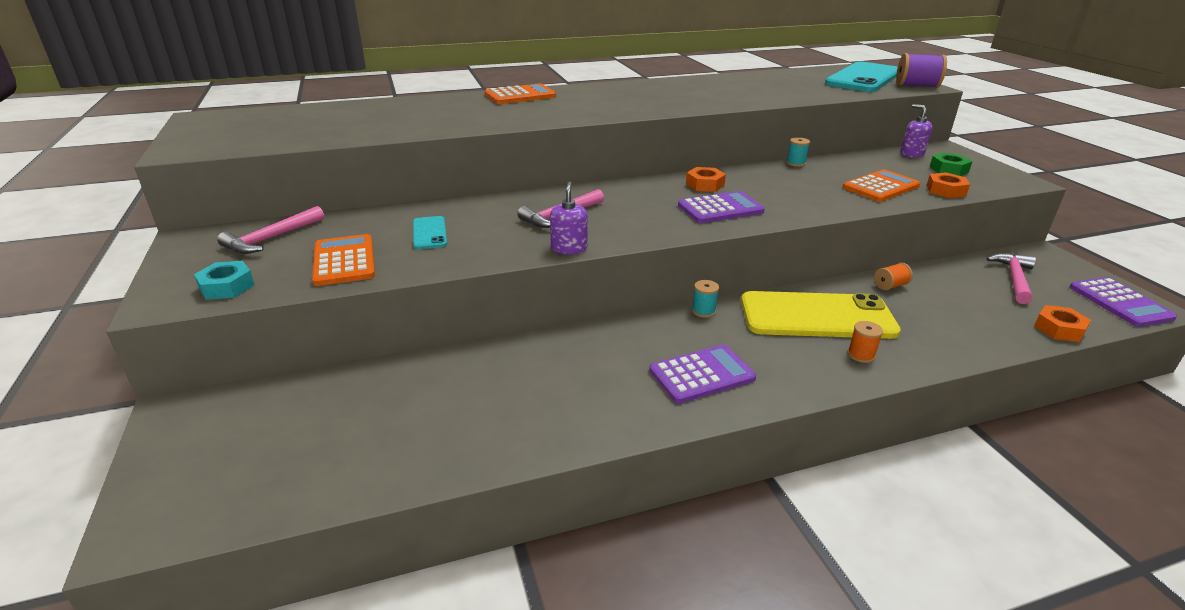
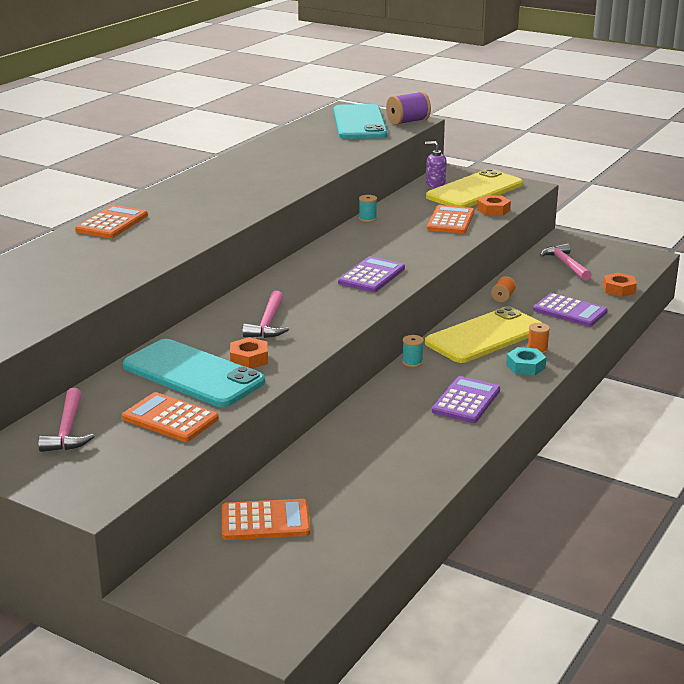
camera: 40 degrees left, 5 degrees down
turquoise nut [194,261,255,300] -> turquoise nut moved to [506,347,546,376]
turquoise phone [413,216,447,249] -> turquoise phone [123,339,265,407], size x2.19
purple soap dispenser [550,182,588,254] -> none
orange nut [686,167,726,192] -> orange nut moved to [230,337,268,369]
green nut [930,153,973,176] -> yellow phone [426,168,523,207]
purple calculator [1070,277,1177,327] -> purple calculator moved to [533,293,608,326]
none -> orange calculator [222,499,310,540]

